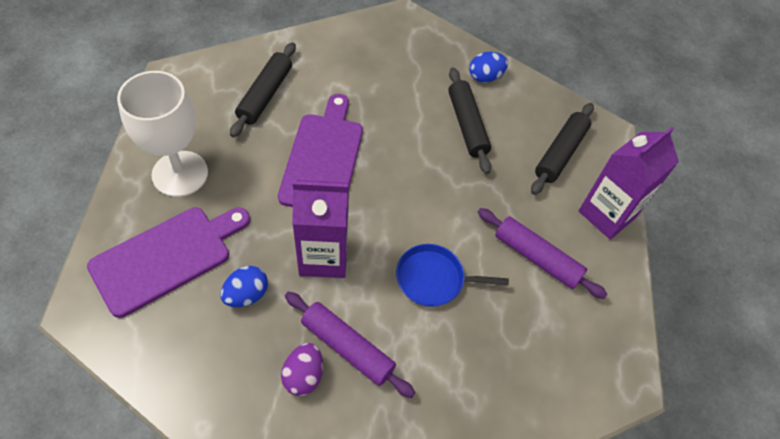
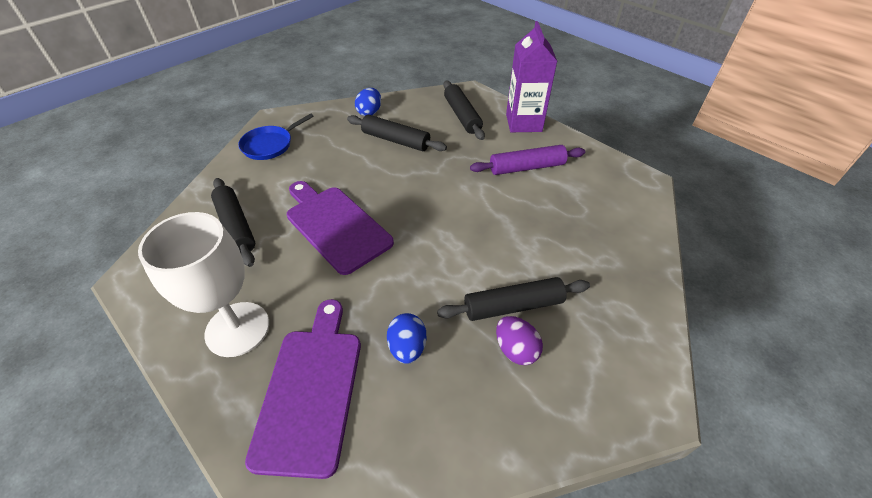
camera: 45 degrees left, 10 degrees down
purple rolling pin [285,292,415,398] -> black rolling pin [437,277,590,321]
purple carton [292,180,349,278] -> none
blue pan [396,244,509,307] -> blue pan moved to [238,113,314,160]

